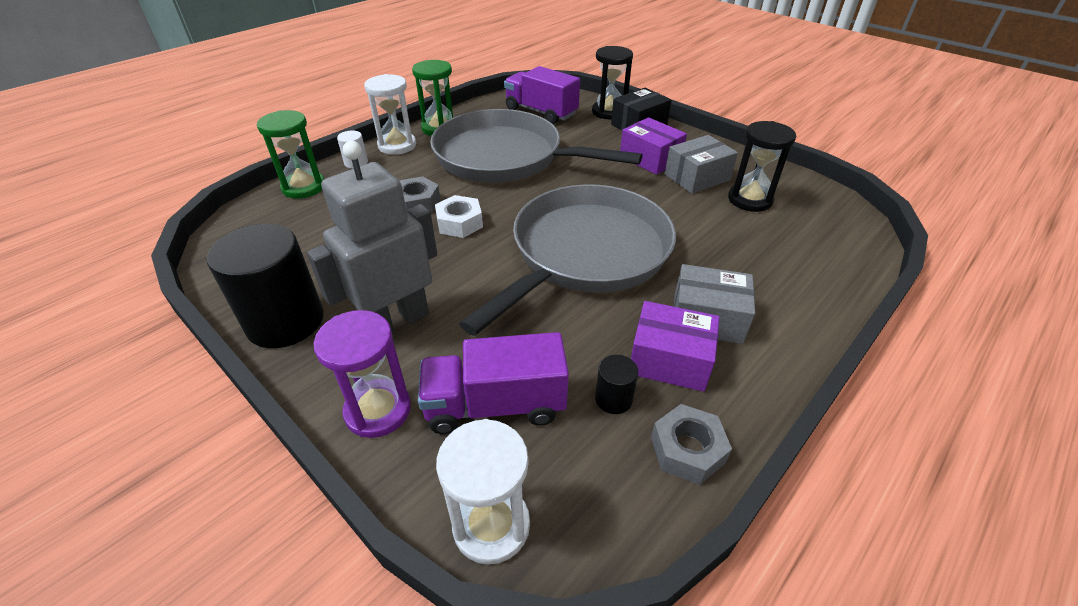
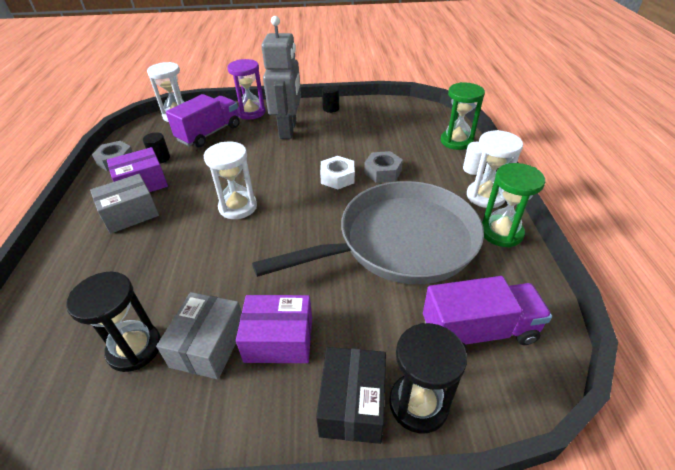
camera: 135 degrees right, 0 degrees up
black cylinder [207,224,324,348] -> black cylinder [322,85,339,113], size x0.44
grey pan [459,184,676,336] -> white hourglass [204,142,257,219]

